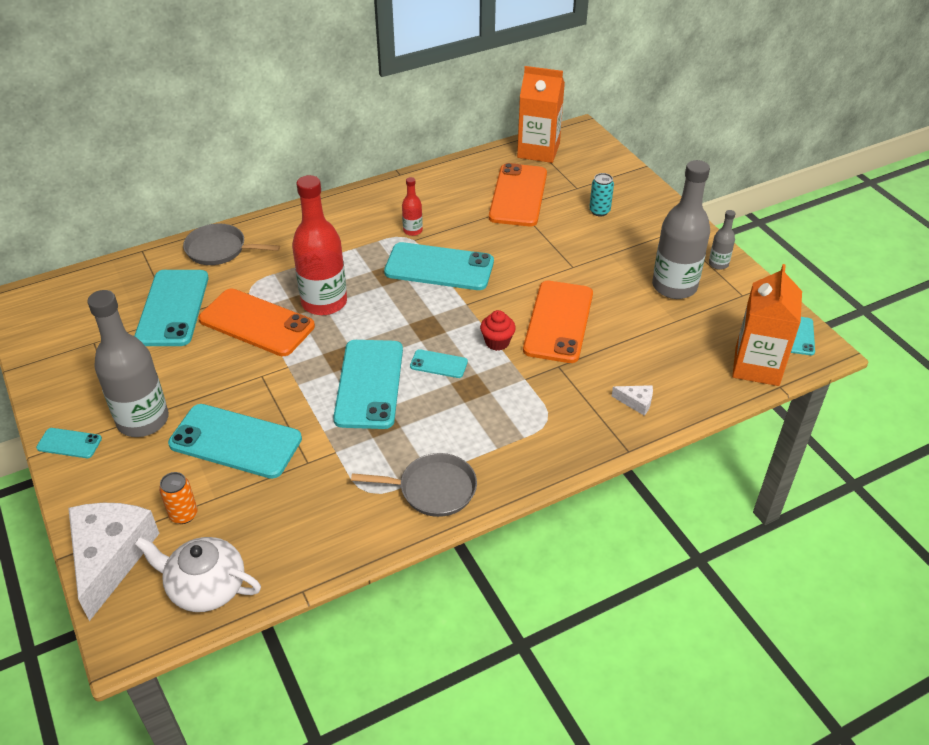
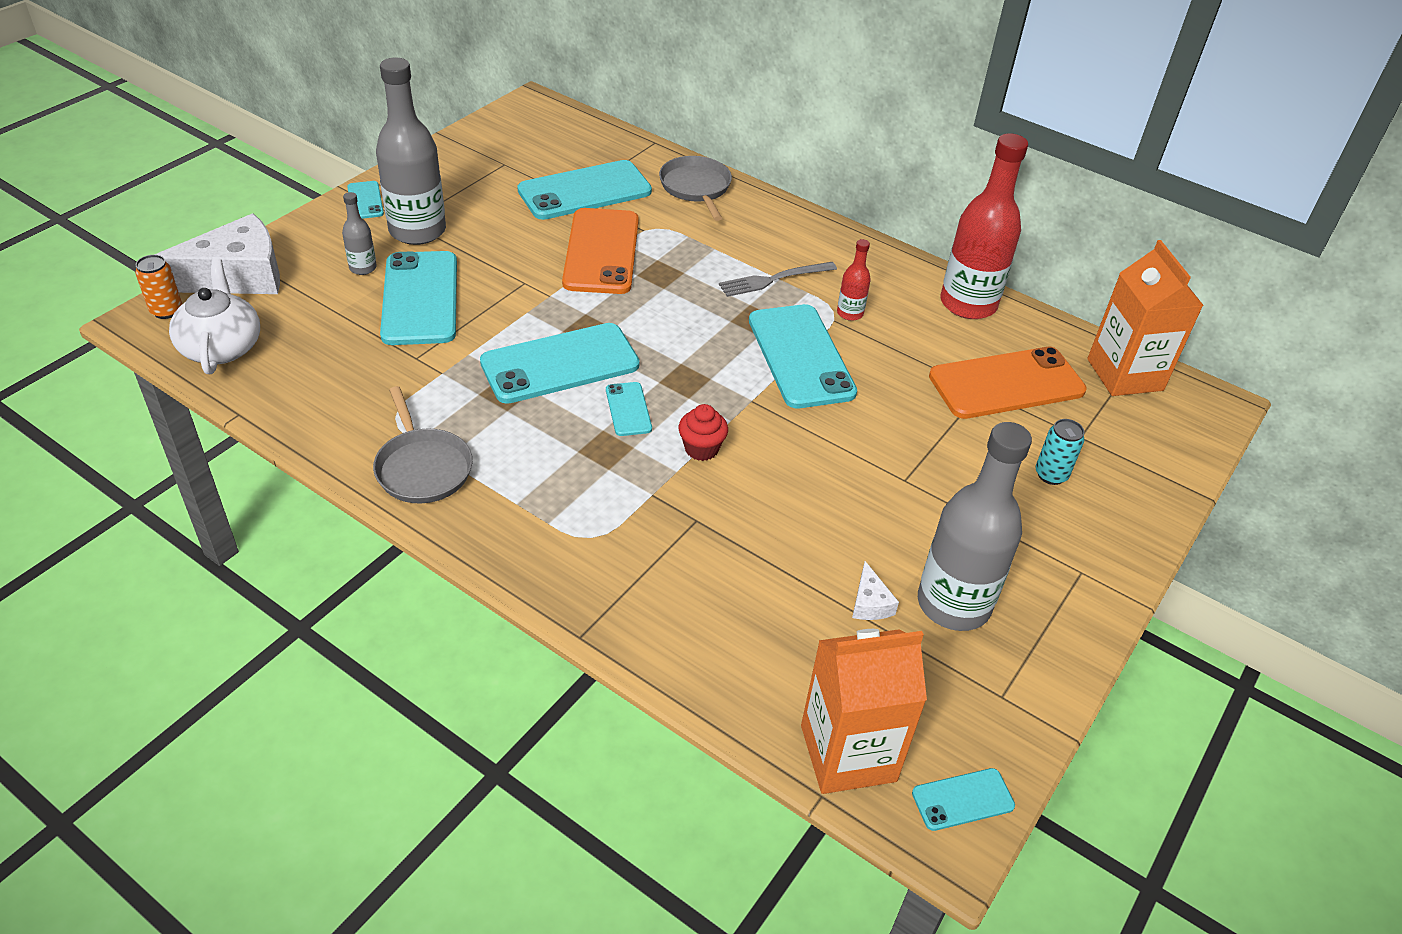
camera: 60 degrees right, 0 degrees up
orange can [159,472,197,524] -> orange can moved to [135,255,182,319]
red bottle [292,175,347,315] -> red bottle moved to [941,133,1028,319]
orange phone [523,281,593,363] -> none
white cheese [612,385,653,415] -> white cheese moved to [852,561,899,620]
grey bottle [709,210,736,270] -> grey bottle moved to [342,192,377,275]
none -> grey fork [719,262,837,297]

